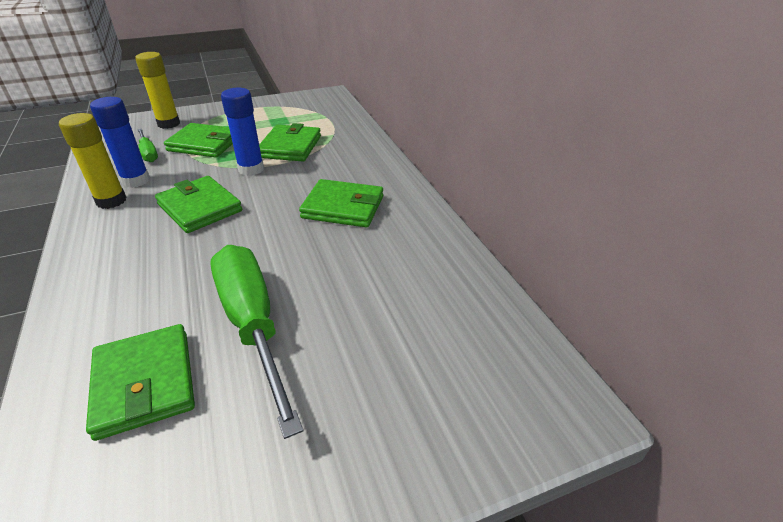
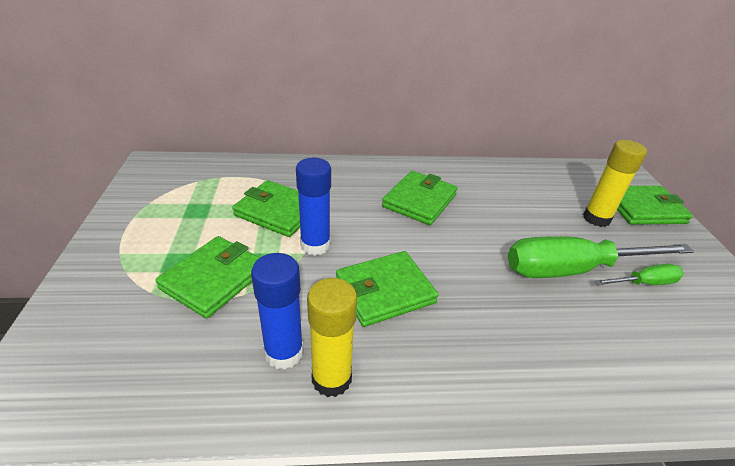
camera: 75 degrees left, 0 degrees up
green wallet [86,324,195,441] -> green wallet moved to [617,186,693,225]
yellow glue stick [135,52,180,129] -> yellow glue stick moved to [583,140,647,227]
green screwdriver [137,129,158,162] -> green screwdriver moved to [594,264,684,286]

